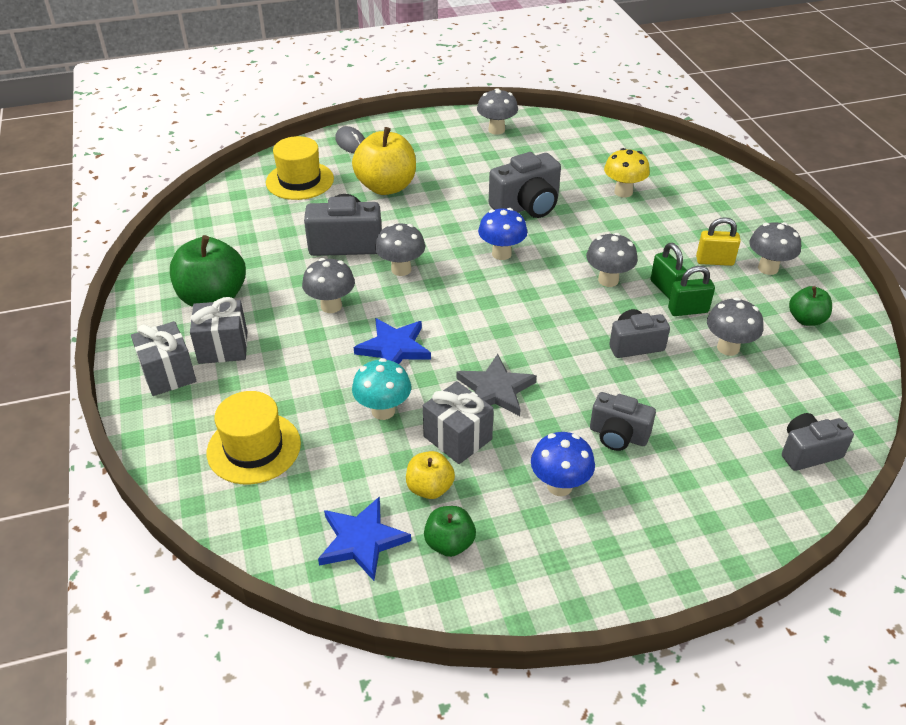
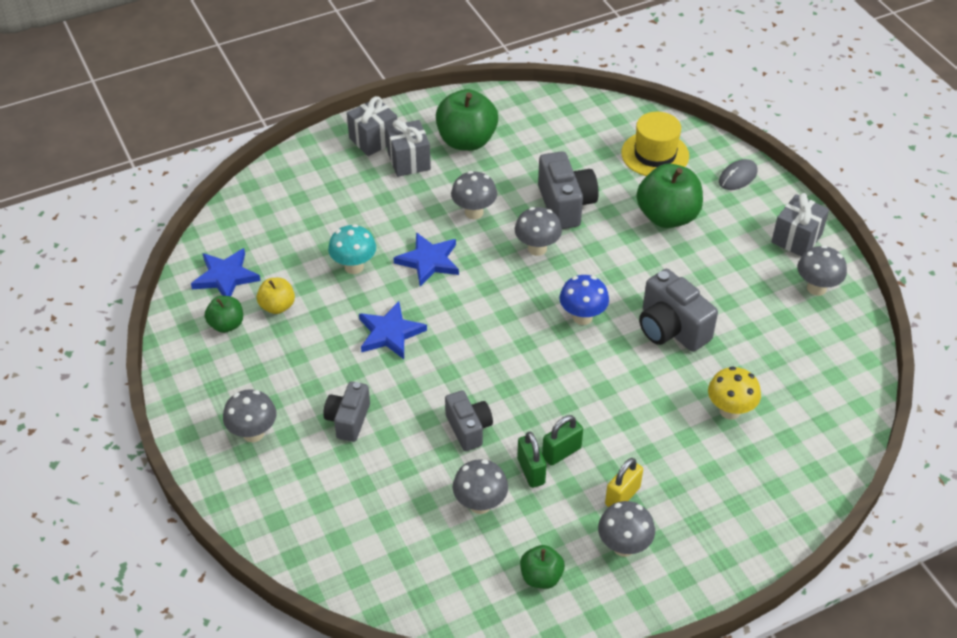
camera: 80 degrees right, 5 degrees up
yellow hat [207,391,301,484] -> none
yellow apple [352,127,416,195] -> green apple [637,164,703,228]
grey gift [423,381,494,464] -> grey gift moved to [772,193,829,257]
grey star [457,354,537,416] -> blue star [359,301,427,359]
blue mushroom [531,432,595,496] -> none
grey mushroom [586,233,638,287] -> grey mushroom moved to [223,389,276,443]
yellow padlock [696,217,741,266] -> yellow padlock turned 45 degrees clockwise [605,458,643,507]
grey camera [782,413,854,471] -> none

